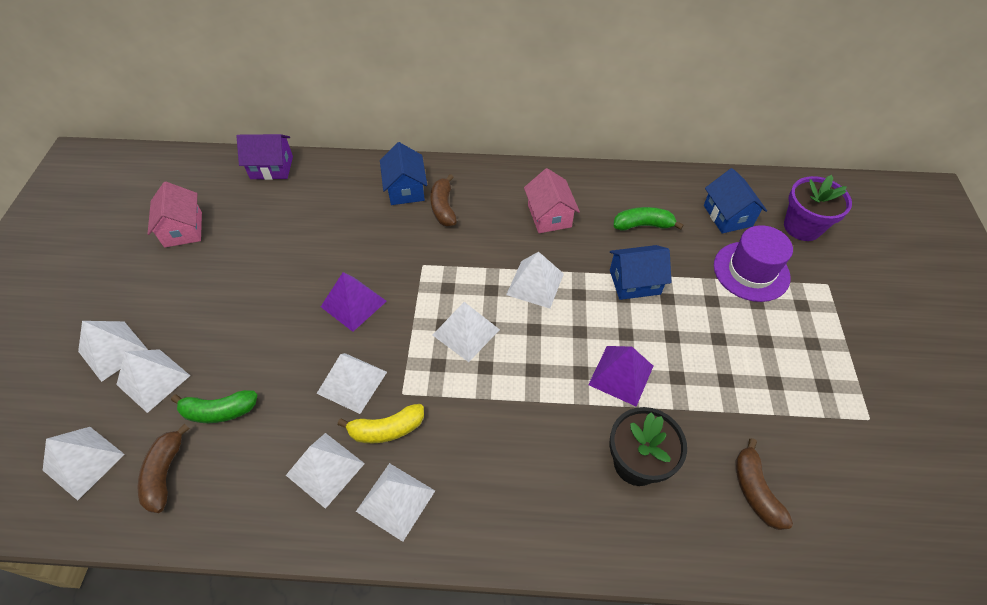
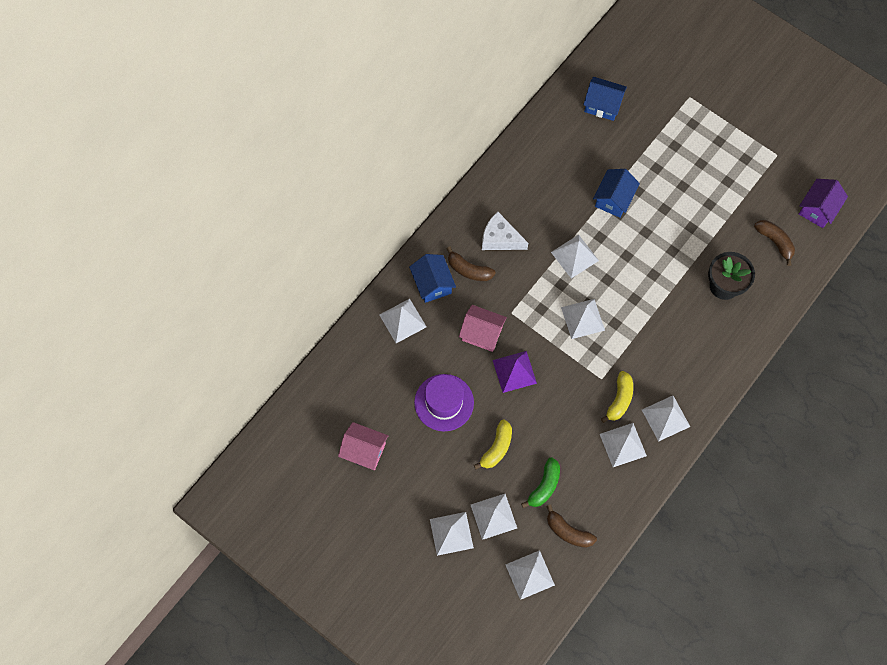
camera: 55 degrees left, 15 degrees up
purple house [237,134,293,180] -> purple house moved to [799,179,848,228]
white pyramid [317,353,387,414] -> white pyramid moved to [379,299,426,343]
blue house [380,142,427,205] -> blue house turned 45 degrees clockwise [409,254,456,303]
pink house [524,168,580,233] -> pink house moved to [459,305,507,352]
purple pyramid [588,346,653,407] -> none
green banana [614,207,684,231] -> none
purple hat [714,225,793,302] -> purple hat moved to [414,374,474,431]
brown banana [736,438,793,530] -> brown banana turned 150 degrees counterclockwise [754,220,795,266]
purple flower pot [784,175,852,241] -> none
none -> yellow banana [474,419,512,469]
none -> white cheese [482,212,528,250]

